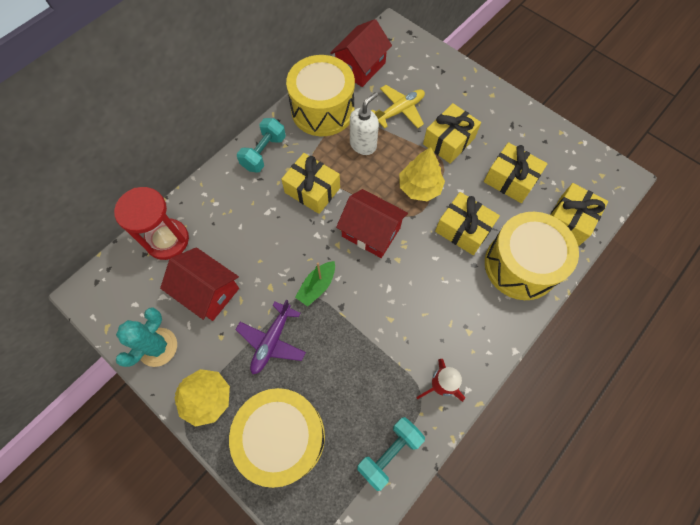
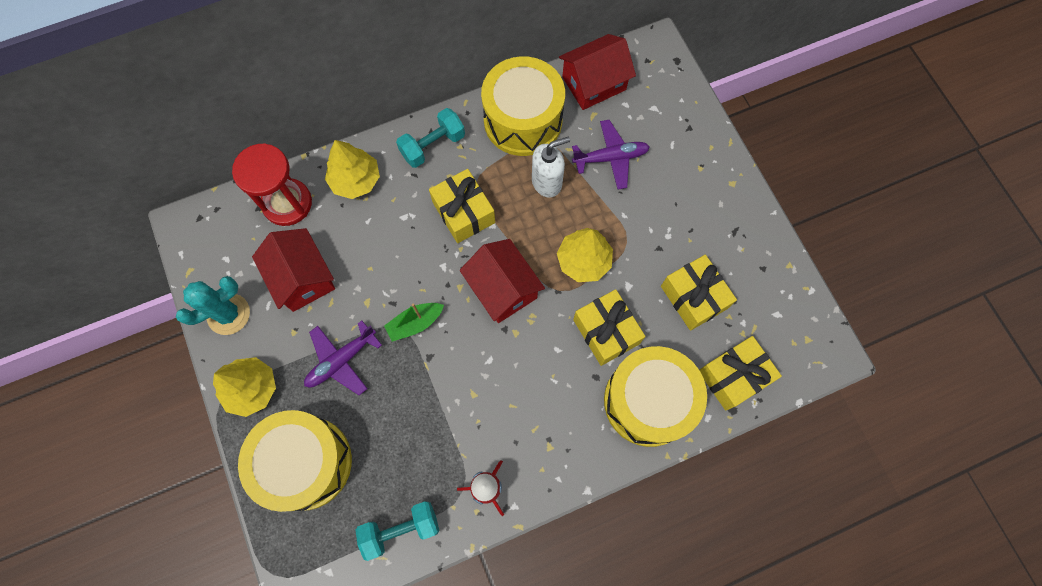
camera: 25 degrees right, 5 degrees up
yellow plane [371,85,425,129] -> purple plane [572,120,650,189]
yellow gift [423,103,481,164] -> none
none -> yellow tree [325,140,380,199]

